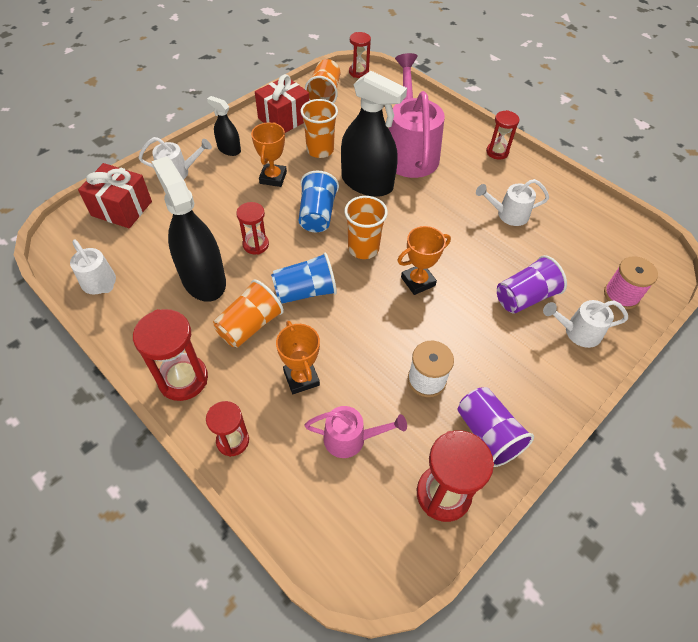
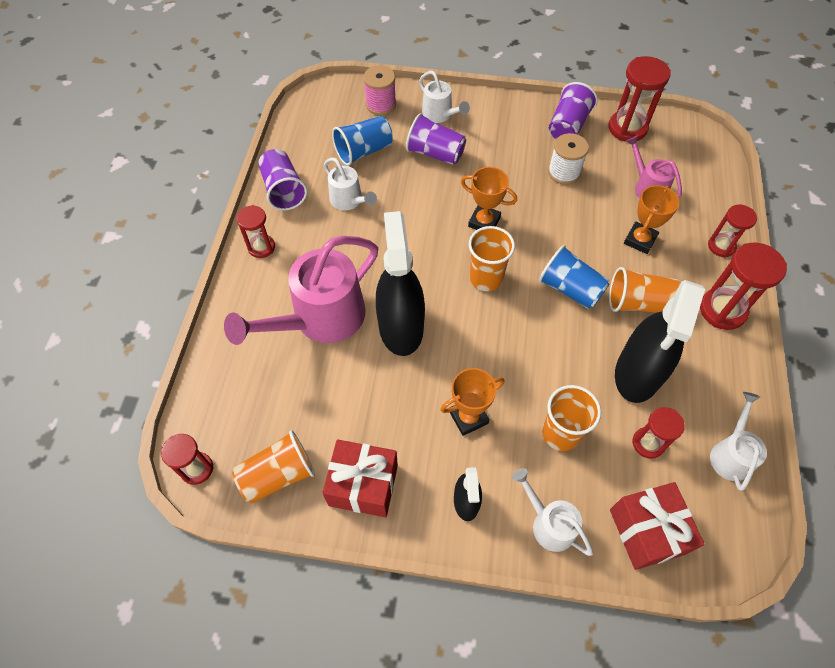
camera: 125 degrees left, 5 degrees up
red hourglass [236,202,269,255] -> red hourglass moved to [632,407,685,459]
blue cup [299,171,339,232] -> blue cup moved to [332,116,393,166]
orange cup [301,99,338,158] -> orange cup moved to [542,385,601,451]
none -> purple cup [258,149,307,211]

